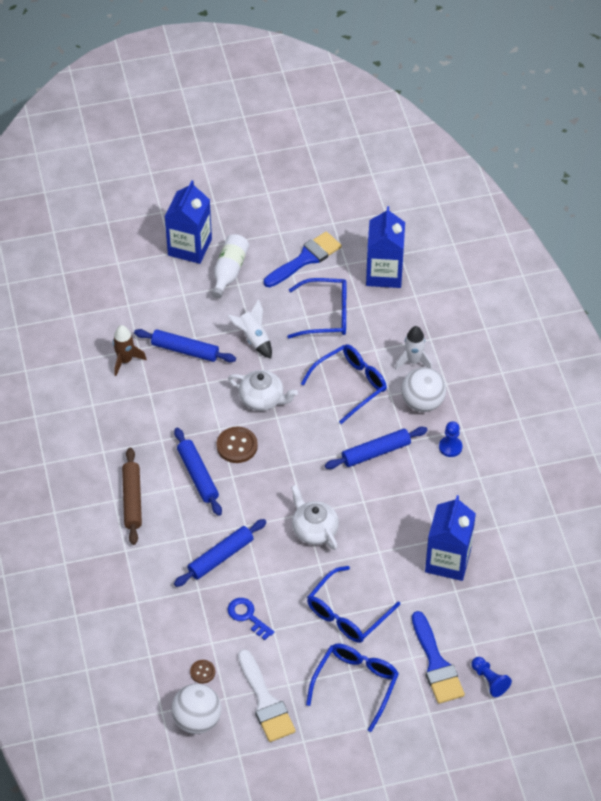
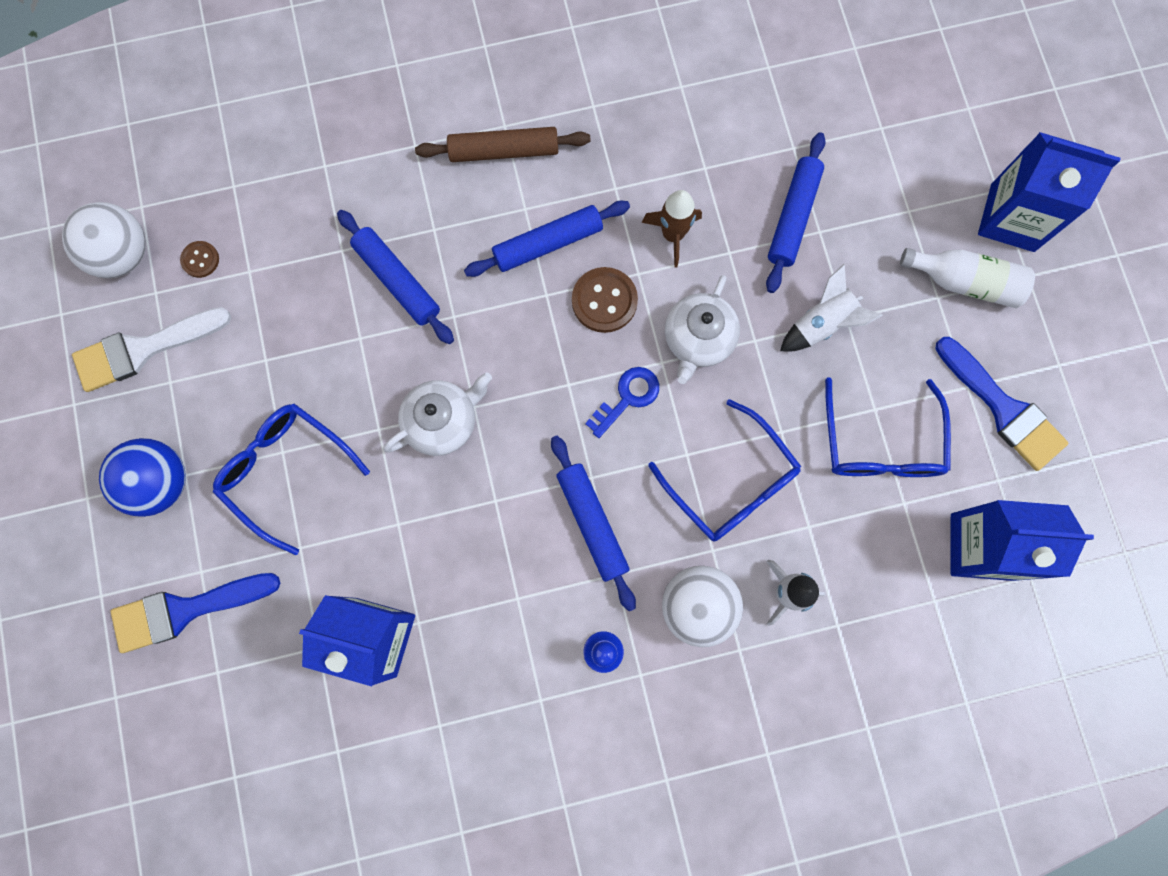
camera: 90 degrees right, 25 degrees up
brown rocket [113,325,147,376] -> brown rocket moved to [641,190,702,268]
blue key [228,598,274,640] -> blue key moved to [585,367,659,438]
blue glasses [306,643,399,732] -> blue ball [99,438,186,517]
blue pawn [471,657,512,697] -> none

